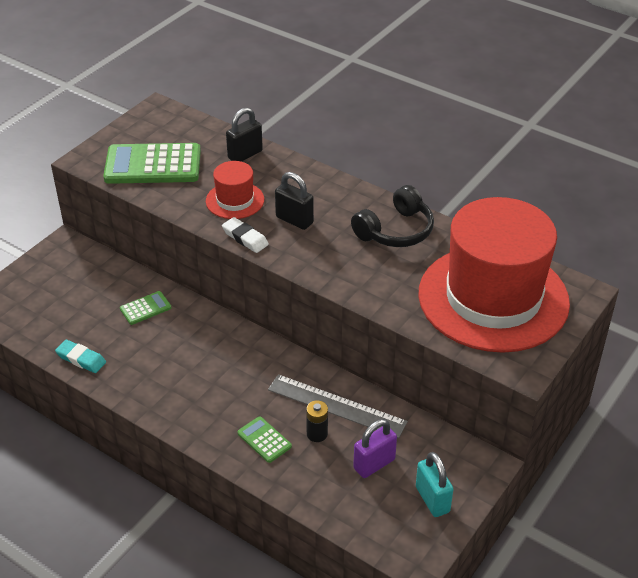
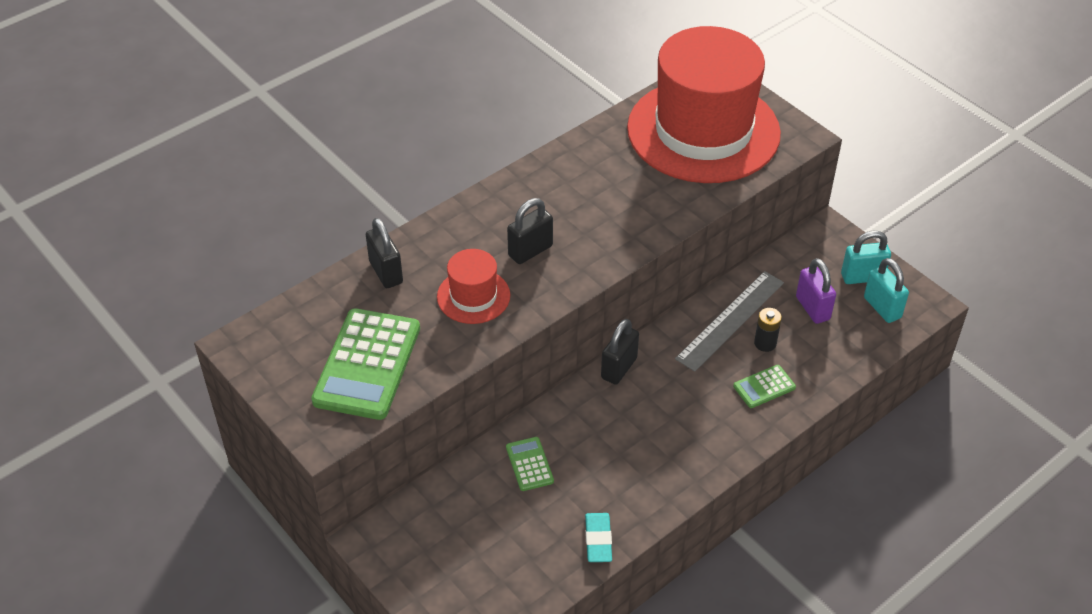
camera: 75 degrees left, 5 degrees up
turquoise eraser [55,340,106,373] -> turquoise eraser turned 45 degrees counterclockwise [585,513,612,562]
white eraser [222,217,269,253] -> none
black headphones [351,185,434,247] -> none
none -> black padlock [601,319,639,385]
none -> turquoise padlock [864,258,909,323]

